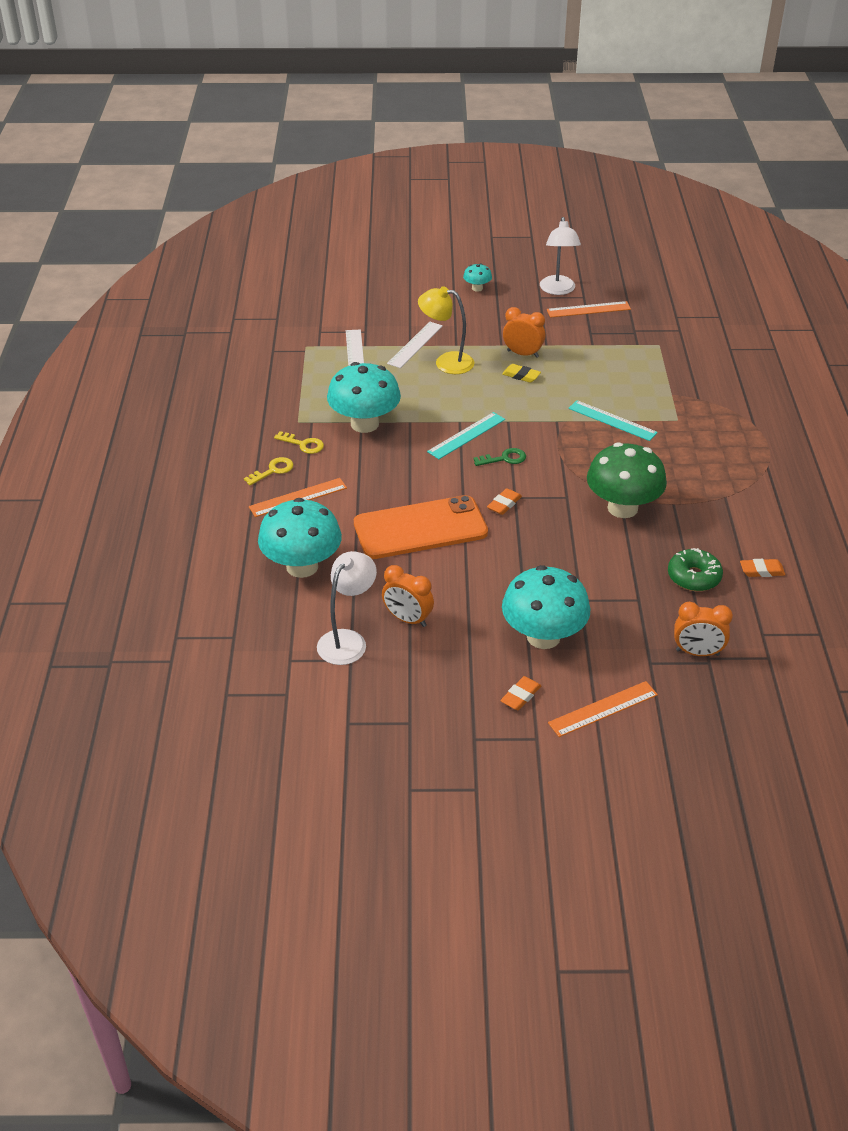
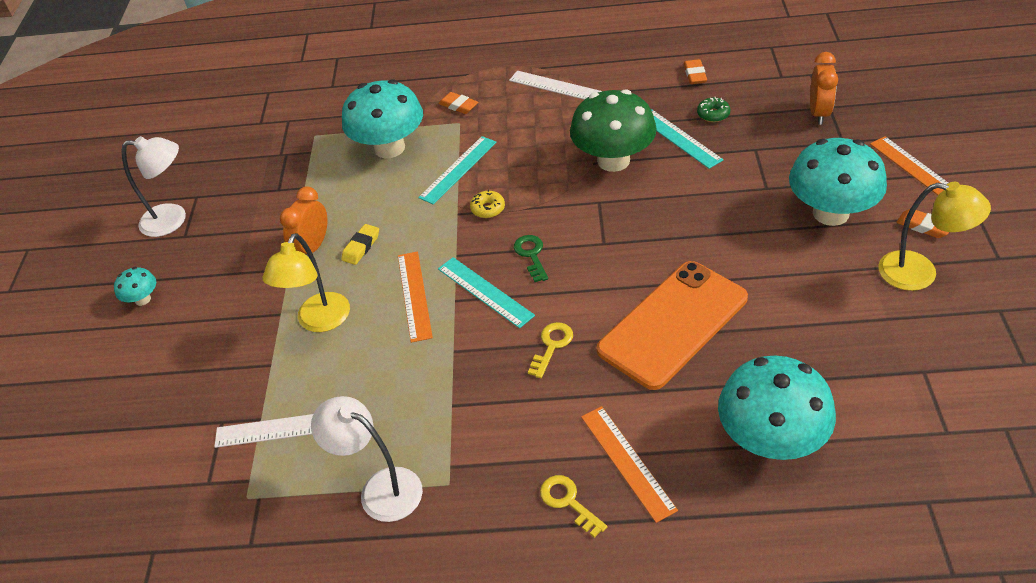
camera: 85 degrees left, 5 degrees up
yellow key [274,431,324,454] -> yellow key moved to [528,322,573,378]
white lamp [317,551,377,665] -> white lamp moved to [311,396,423,522]
turquoise mushroom [327,362,401,433] -> turquoise mushroom moved to [342,79,423,158]
orange phone [354,495,488,559] -> orange phone turned 60 degrees clockwise [597,261,748,390]
orange clock [382,565,434,627] -> none
white ruler [387,322,443,368] -> white ruler moved to [509,71,602,100]
orange eraser [487,488,522,515] -> orange eraser moved to [438,92,478,114]
orange ruler [547,301,631,318] -> orange ruler moved to [398,251,433,343]
green donut [668,548,723,591] -> green donut [697,97,730,122], size x0.62
none -> yellow donut [470,190,505,218]
none -> turquoise ruler [651,109,723,169]
none -> yellow lamp [878,182,991,291]

